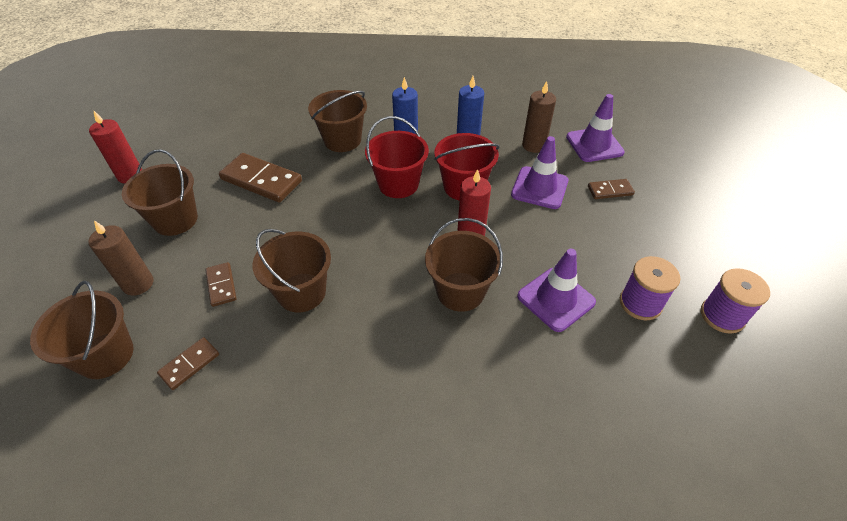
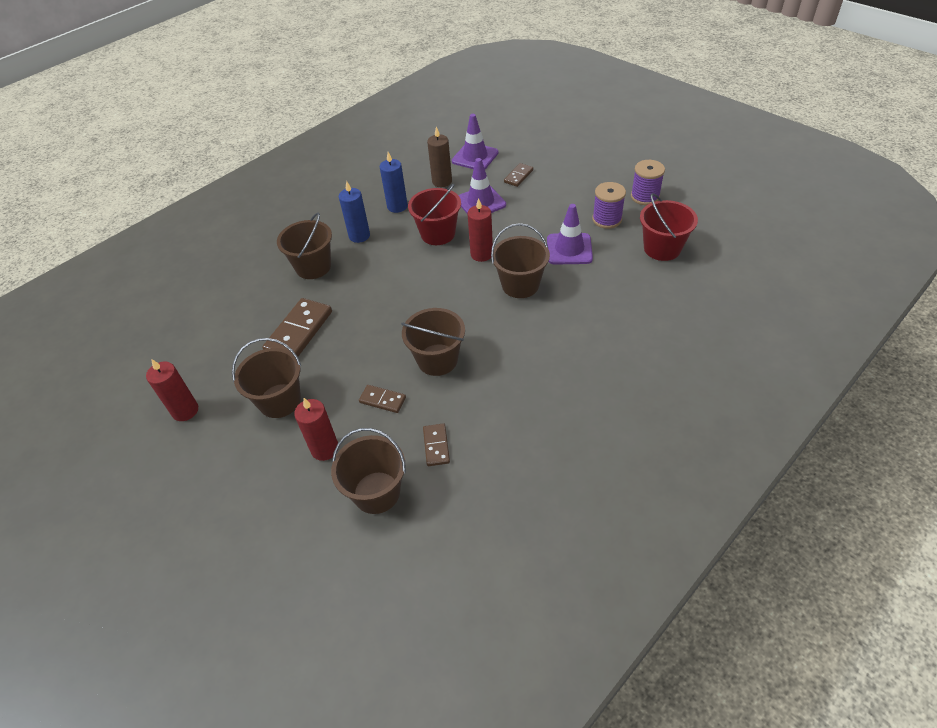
camera: 45 degrees left, 0 degrees up
brown candle [88,220,153,296] -> red candle [294,398,338,461]
brown domino [219,153,302,203] -> brown domino turned 45 degrees counterclockwise [262,298,332,356]
red bucket [365,116,429,198] -> red bucket moved to [640,193,698,261]

